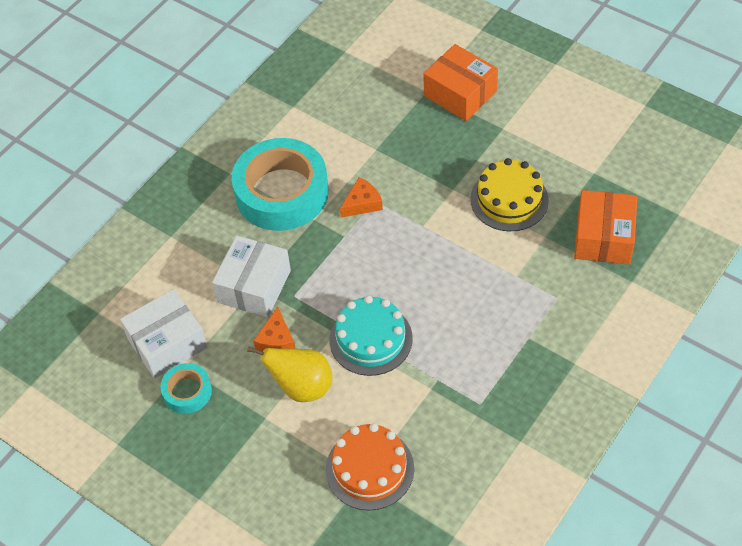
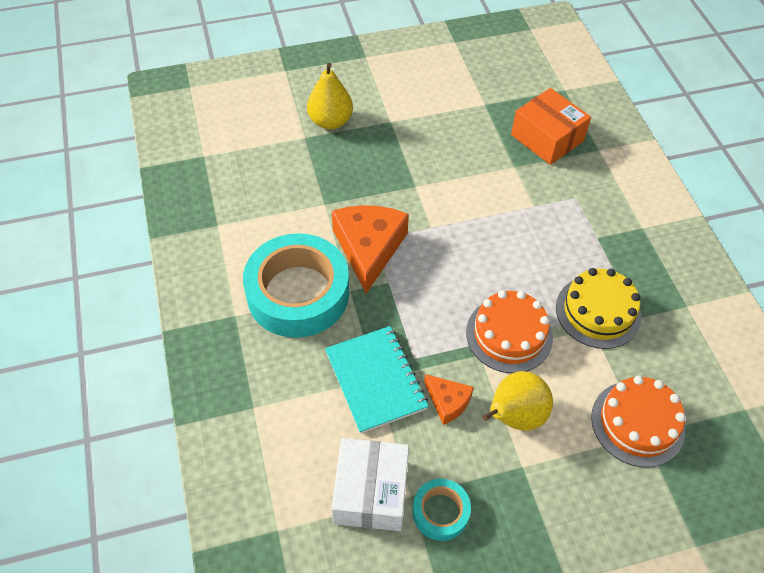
camera: 55 degrees left, 0 degrees up
white box [212,235,291,317] -> turquoise notebook [325,326,429,434]
turquoise cake [330,296,413,376] -> orange cake [466,290,553,373]
orange cheese [340,177,383,217] -> orange cheese [332,205,409,294], size x1.92
orange box [423,44,498,121] -> yellow pear [307,63,353,129]
yellow cake [470,158,549,231] -> yellow cake moved to [556,268,642,349]

